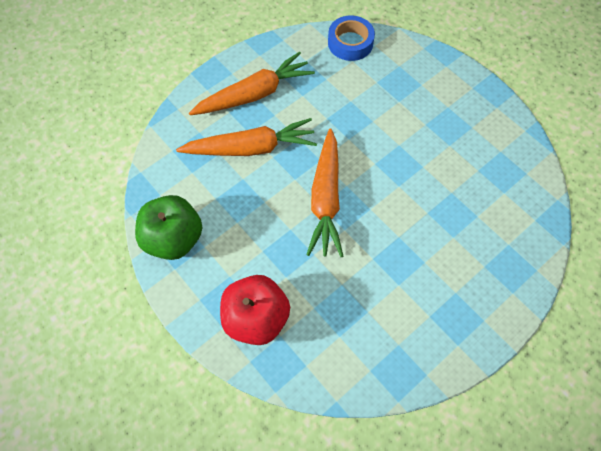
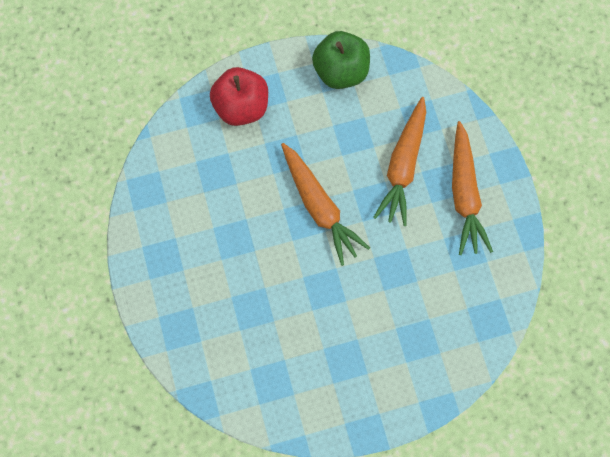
camera: 115 degrees right, 10 degrees up
orange carrot [306,128,344,257] -> orange carrot turned 150 degrees counterclockwise [281,143,370,266]
blue tape [328,16,375,61] -> none

